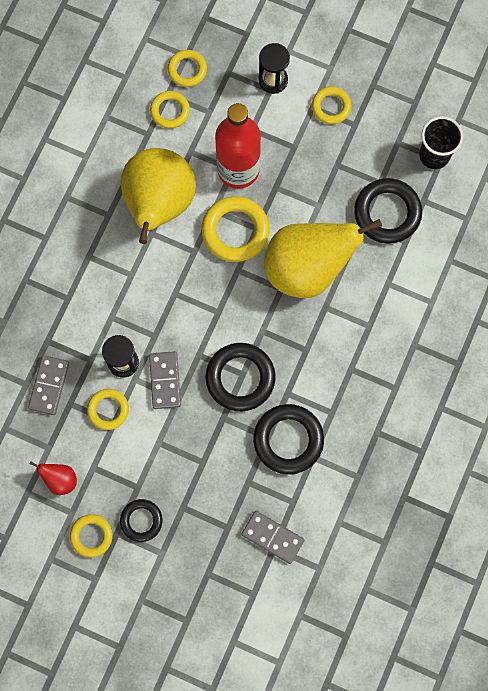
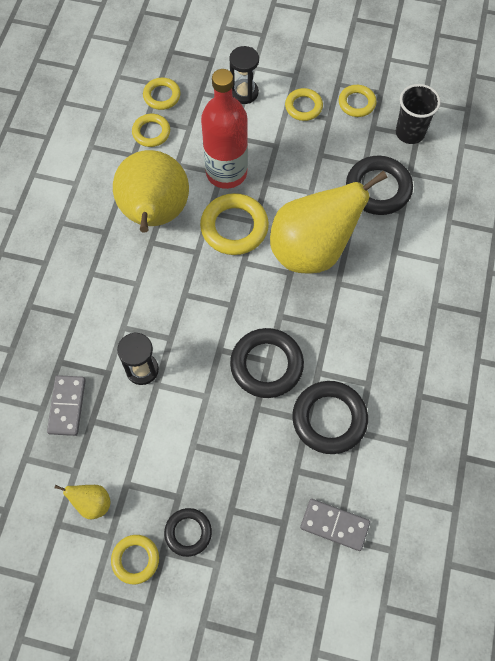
camera: 10 degrees left, 10 degrees down
red pear [30,461,77,495] -> yellow pear [54,485,110,519]
yellow ring [87,389,129,430] -> yellow ring moved to [339,85,377,117]
grey domino [149,351,181,409] -> none

